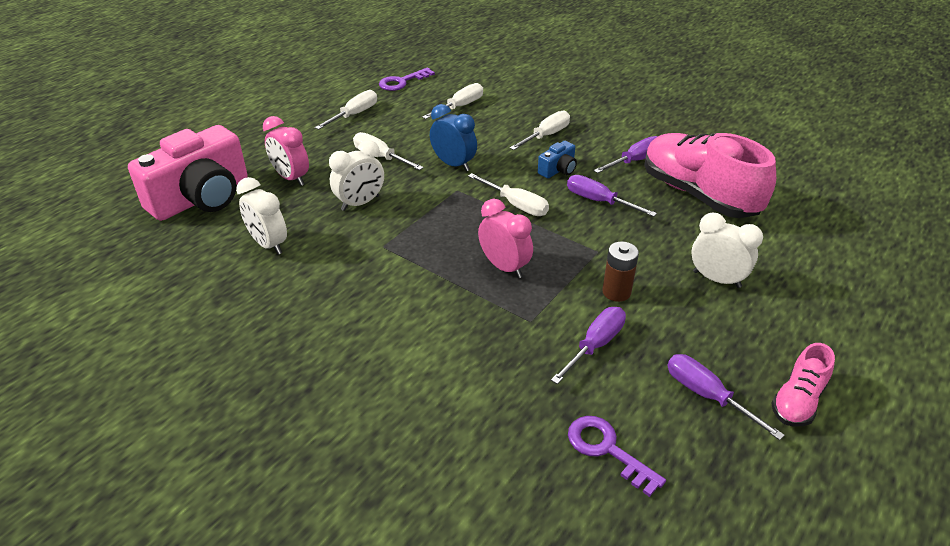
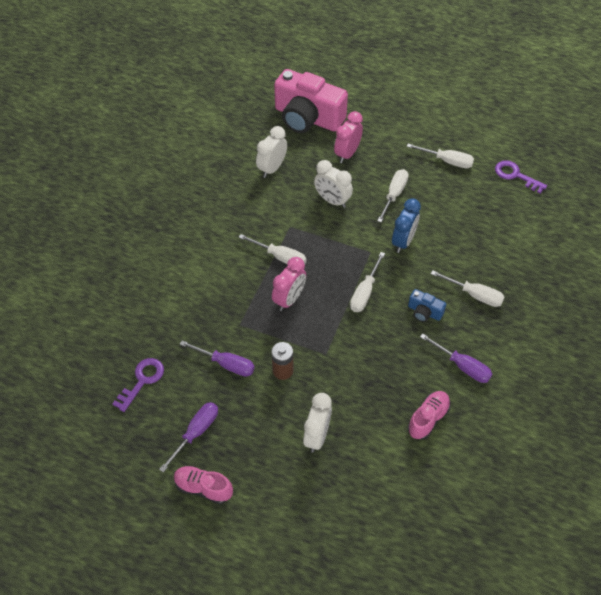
camera: 75 degrees right, 15 degrees up
white screwdriver [423,83,483,119] -> white screwdriver moved to [239,234,307,264]
purple screwdriver [567,175,657,217] -> none
pink shoe [644,133,776,218] -> pink shoe [408,391,451,440], size x0.49

